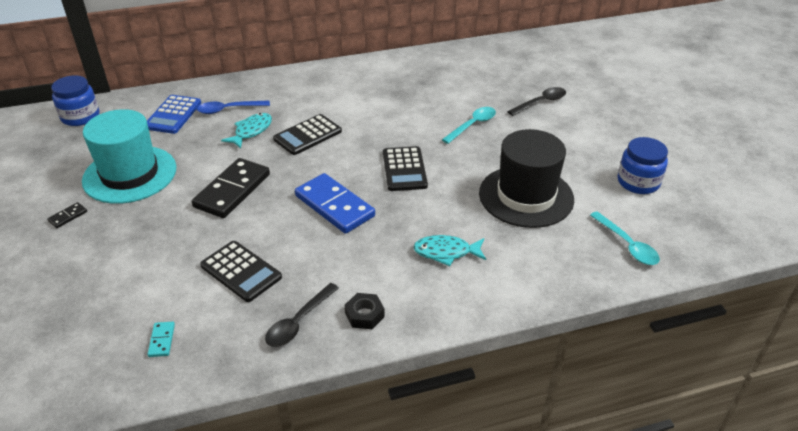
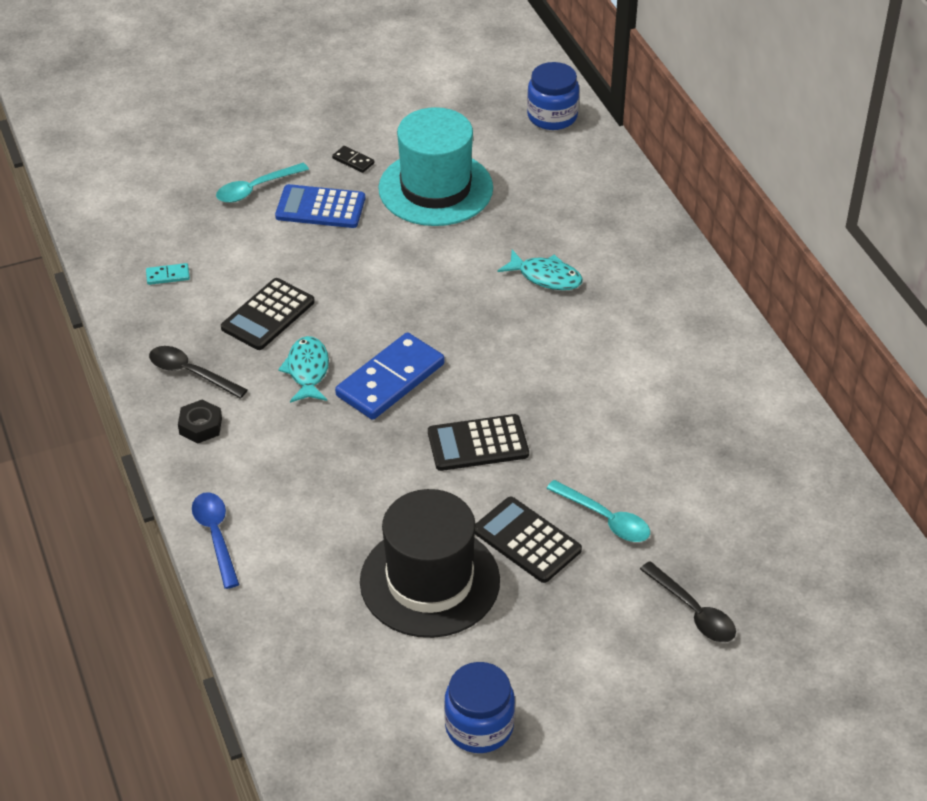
camera: 85 degrees right, 5 degrees up
blue calculator [147,95,201,134] -> blue calculator moved to [275,184,365,228]
black domino [192,158,270,218] -> none
blue spoon [197,100,270,114] -> blue spoon moved to [192,492,240,589]
black calculator [273,114,342,155] -> black calculator moved to [475,497,582,583]
turquoise fish [414,235,486,266] -> turquoise fish moved to [278,336,329,403]
turquoise spoon [590,211,660,265] -> turquoise spoon moved to [216,163,309,203]

